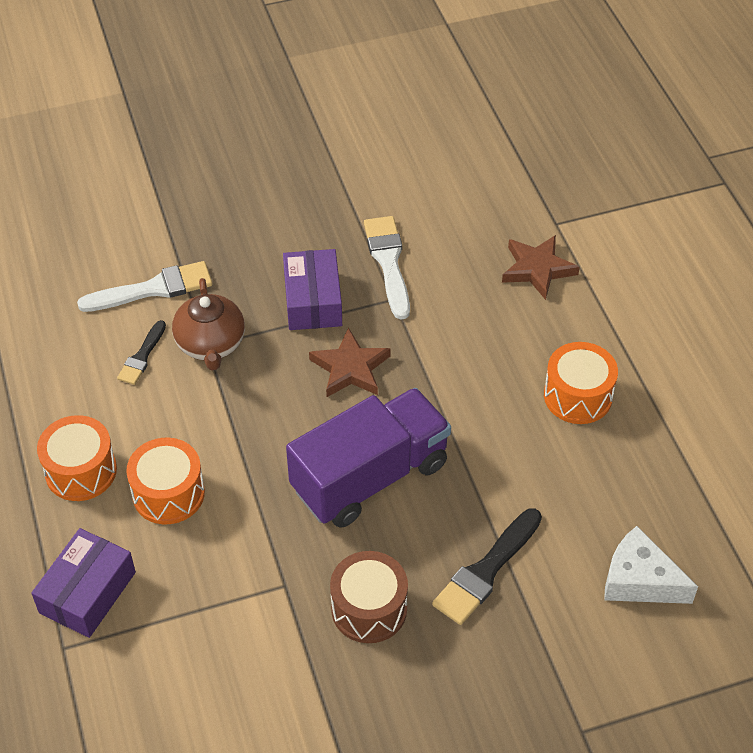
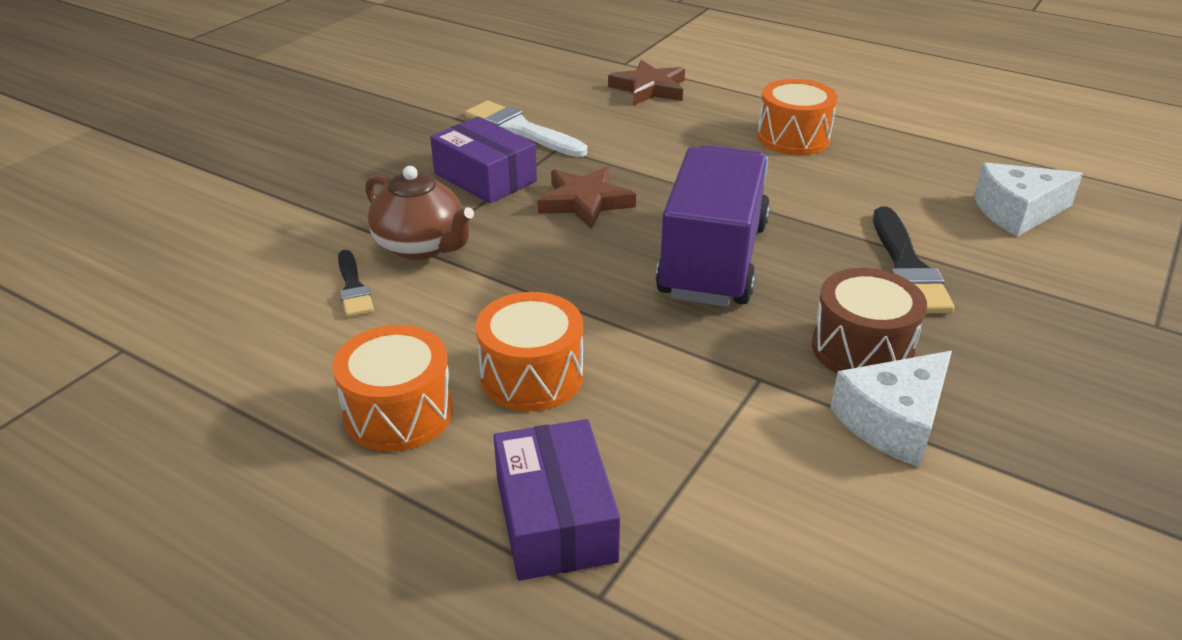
camera: 40 degrees left, 15 degrees down
white brush [77,261,212,312] -> none
none -> white cheese [830,351,952,467]

